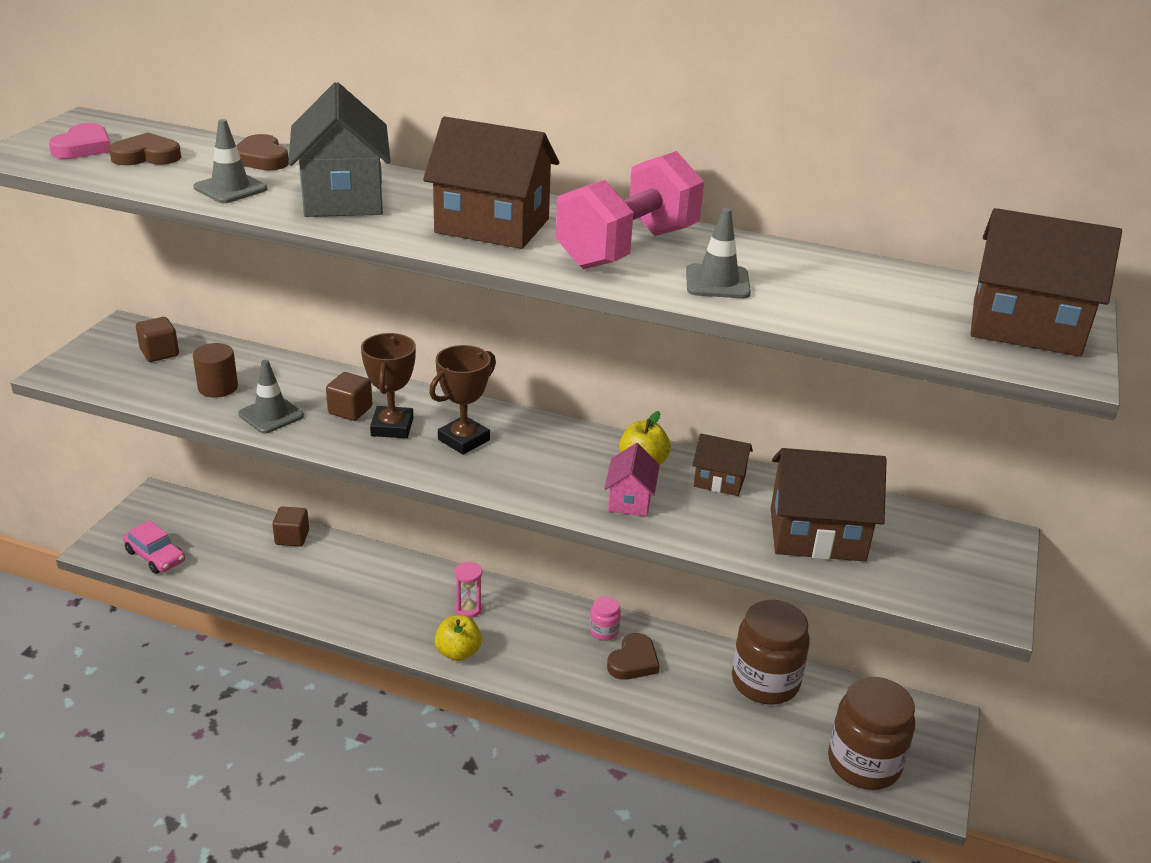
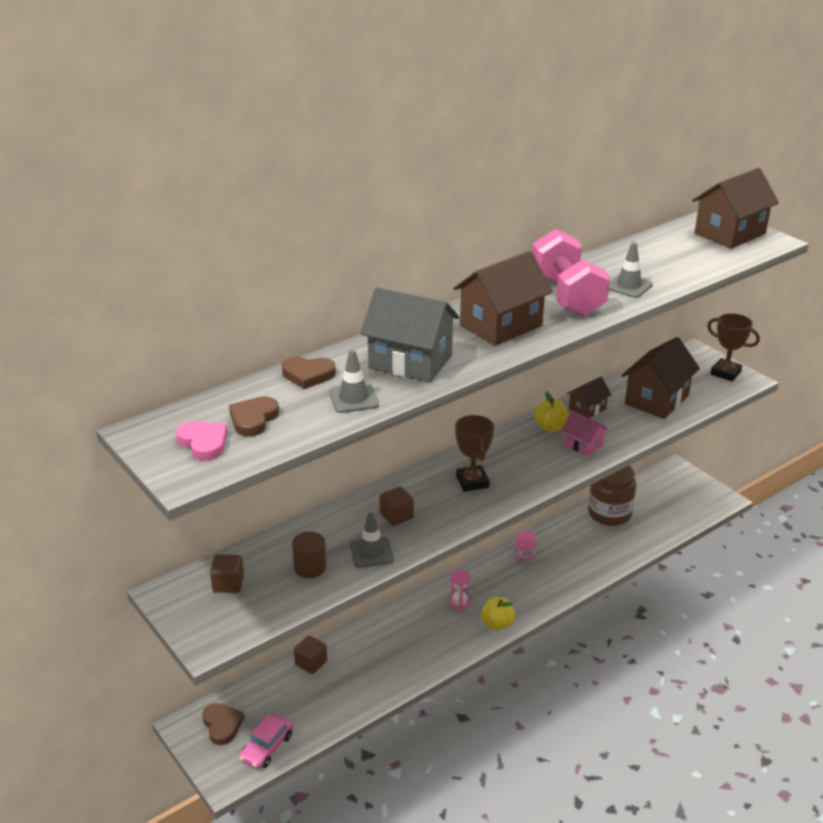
camera: 55 degrees left, 0 degrees up
pink car [123,520,185,574] -> pink car turned 135 degrees clockwise [239,714,293,769]
brown trophy [361,333,416,438] -> brown trophy moved to [707,313,760,381]
brown heart [607,633,660,680] -> brown heart moved to [202,703,244,745]
brown jar [828,677,915,790] -> none

